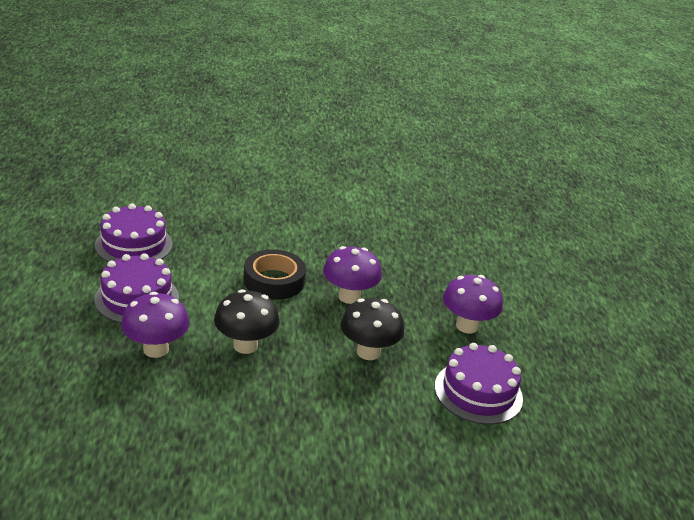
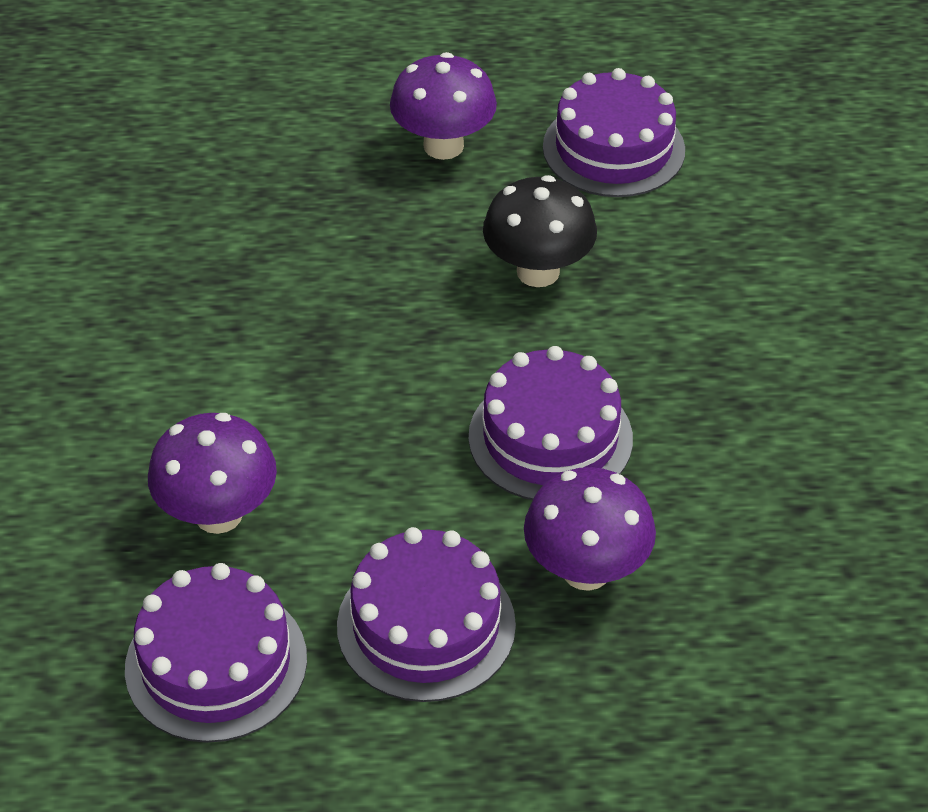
camera: 85 degrees left, 15 degrees up
black mushroom [214,289,280,354] -> purple cake [469,346,633,500]
black tape [243,249,306,300] -> none
purple mushroom [323,246,382,304] -> purple mushroom moved to [148,413,277,534]

